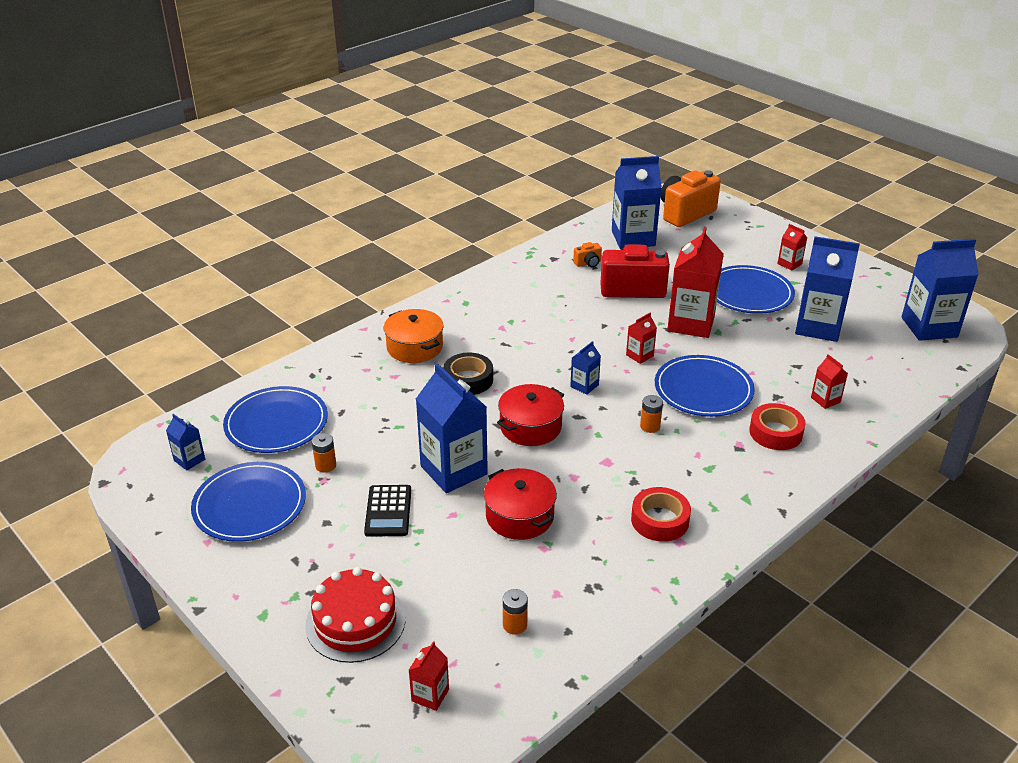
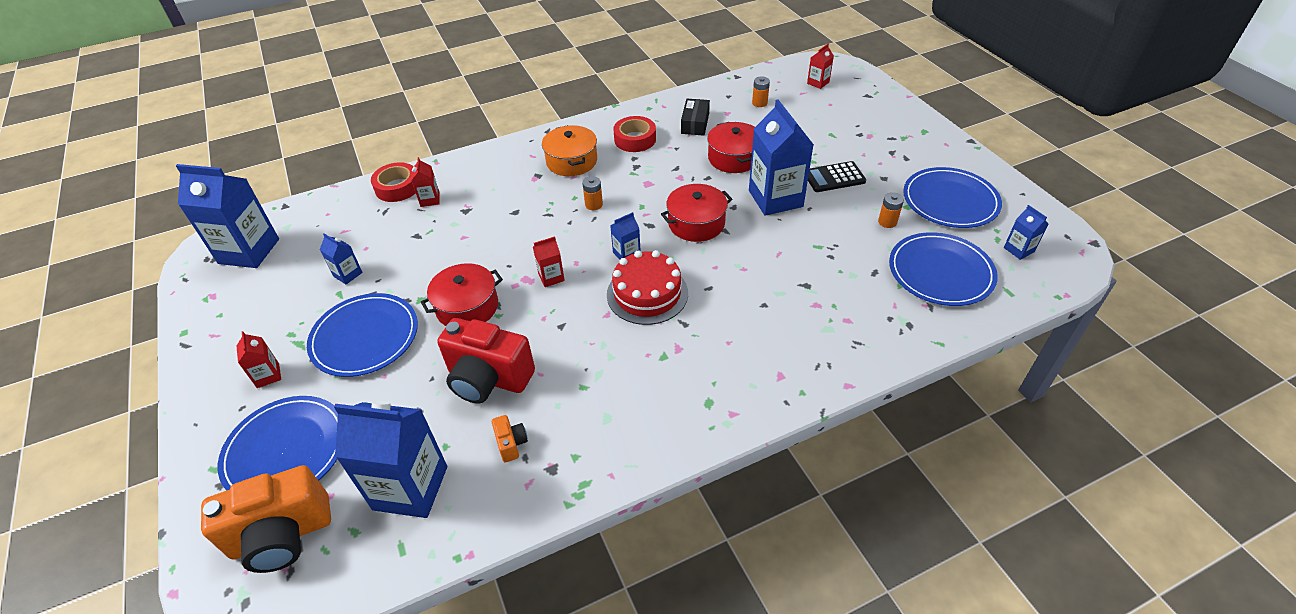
camera: 160 degrees left, 10 degrees up
red cake [305,567,406,663] -> red cake moved to [607,250,688,325]
black calculator [364,485,411,537] -> black calculator turned 120 degrees counterclockwise [808,161,866,192]
orange pot [383,309,444,363] -> orange pot moved to [542,125,597,176]
black tape [444,353,493,395] -> none
orange camera [573,242,602,267] -> orange camera turned 75 degrees clockwise [492,415,528,462]
blue plate [655,355,755,417] -> blue plate moved to [218,396,338,491]
red carton [667,227,724,338] -> red pot [421,263,503,326]
red tape [749,403,806,450] -> red tape moved to [371,162,415,202]
blue carton [795,236,860,342] -> blue carton [320,233,363,284], size x0.46
none -> black box [681,99,710,136]

